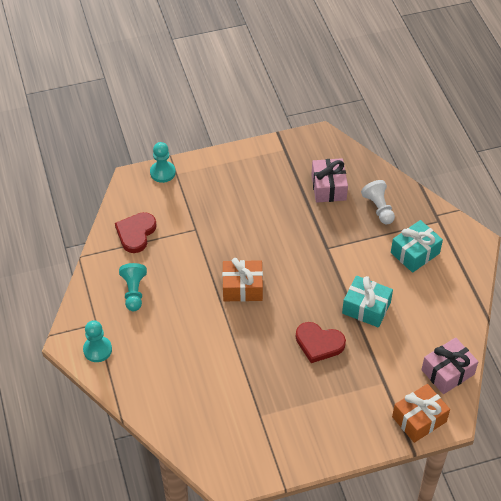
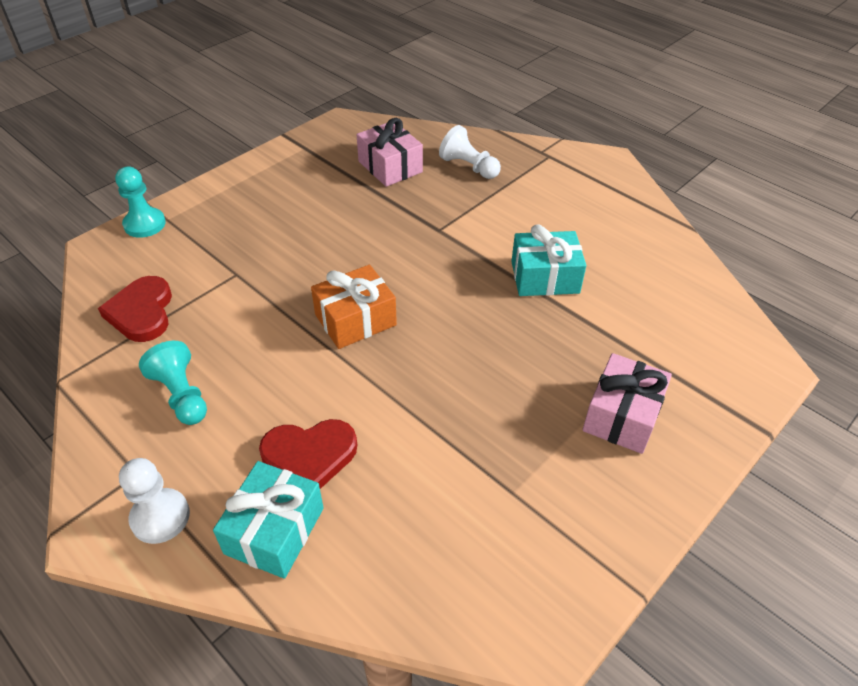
camera: 30 degrees left, 5 degrees down
turquoise pawn [83,320,112,362] -> white pawn [119,458,190,544]
red heart [296,322,346,363] -> red heart moved to [259,419,357,489]
turquoise gift [391,220,443,273] -> turquoise gift moved to [213,461,324,579]
orange gift [392,384,450,443] -> none
pink gift [421,337,478,394] -> pink gift moved to [583,353,672,454]

